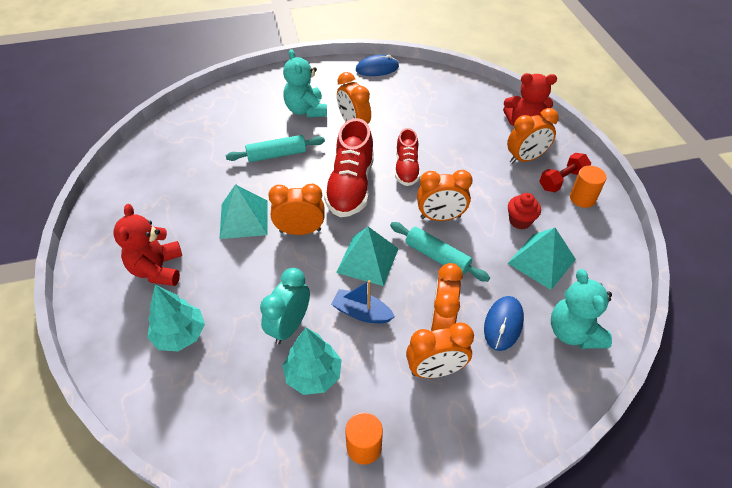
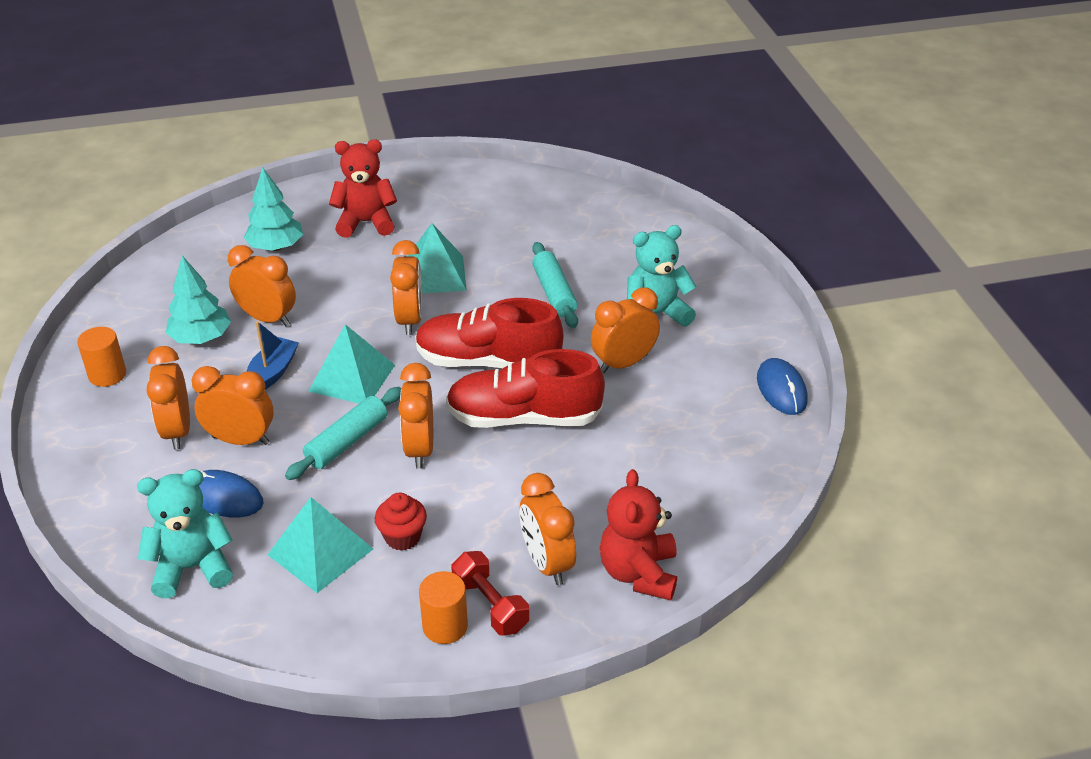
camera: 90 degrees right, 10 degrees down
turquoise clock [260,268,310,344] -> orange clock [228,245,296,326]
red shoe [395,128,420,186] -> red shoe [446,349,605,428], size x1.64

